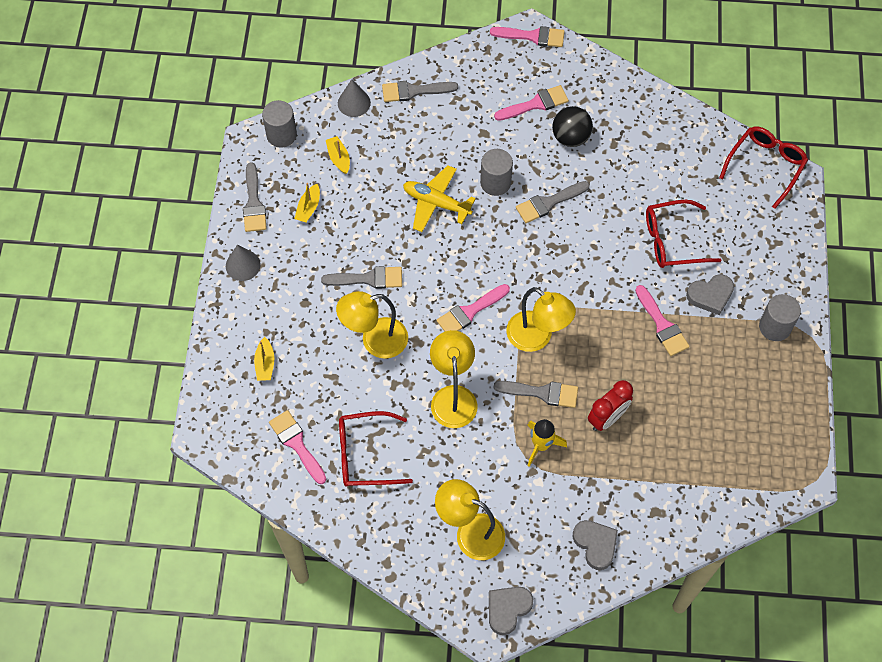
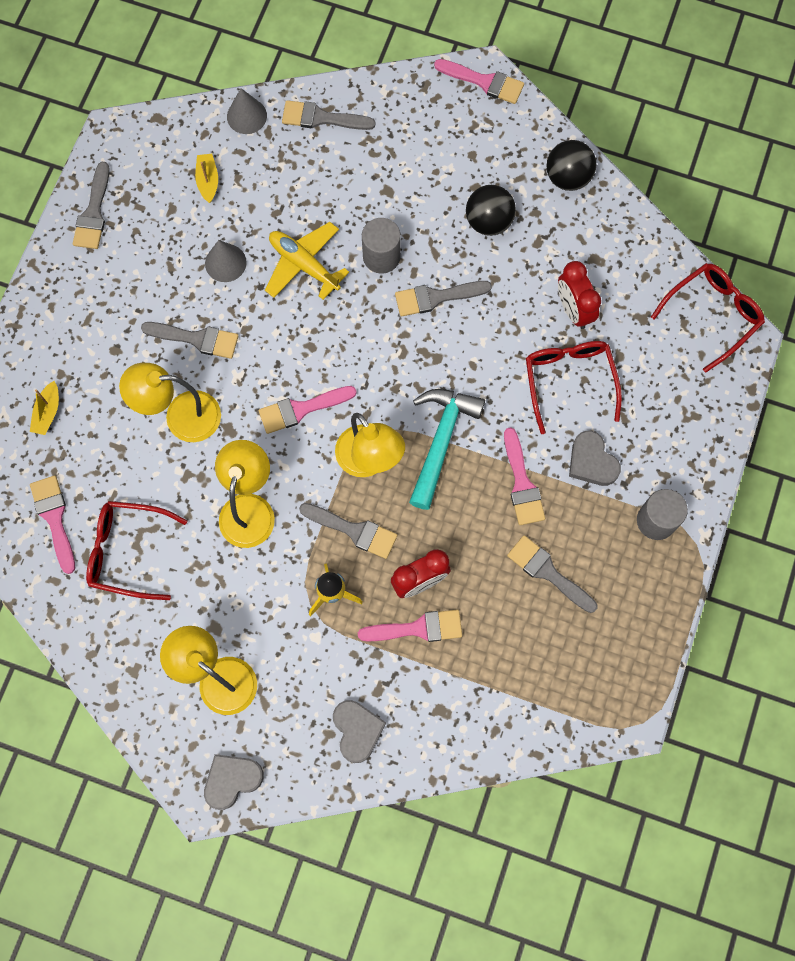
camera: 15 degrees right, 10 degrees up
grey cone [226,245,261,281] -> grey cone moved to [205,240,247,282]
grey cylinder [262,100,297,148] -> none
yellow boat [294,183,320,222] -> none
pink brush [494,85,569,121] -> pink brush moved to [358,610,462,642]
red glasses [646,200,721,268] -> red glasses turned 75 degrees clockwise [526,341,622,434]
grey heart [686,274,734,315] -> grey heart turned 60 degrees clockwise [569,431,621,486]
none -> turquoise hammer [409,389,485,510]
none -> grey brush [507,535,597,613]
none -> black ball [547,140,596,191]
none -> red clock [558,261,601,329]

